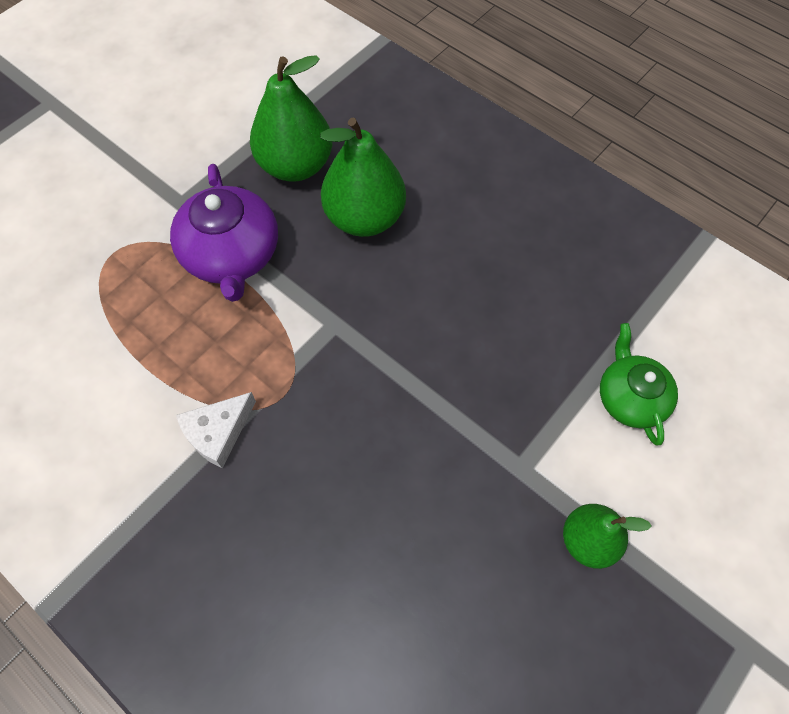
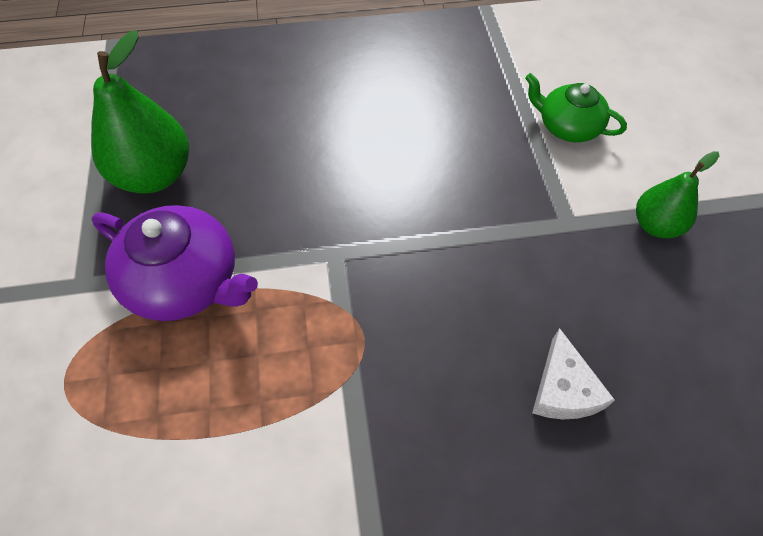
camera: 50 degrees left, 5 degrees down
white cheese [176,392,256,468] -> white cheese moved to [532,328,615,419]
green pear [320,118,406,237] -> none

